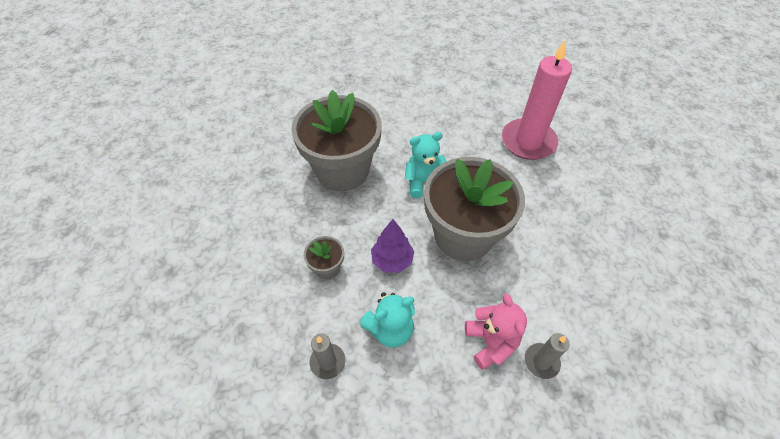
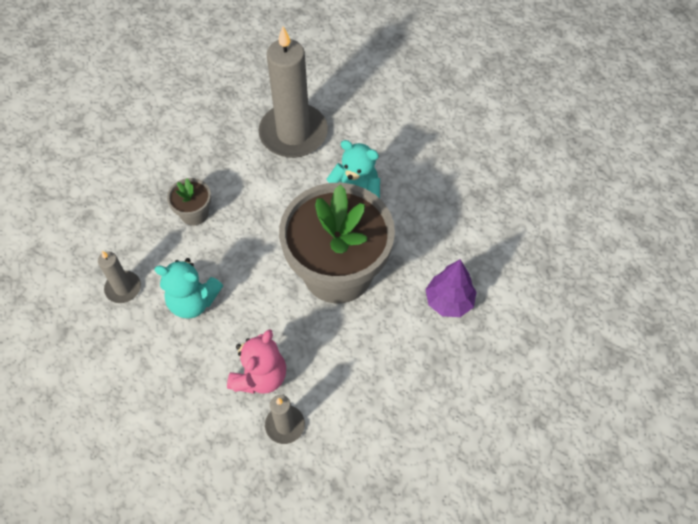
camera: 40 degrees right, 5 degrees up
grey flower pot [291,90,382,191] -> grey candle [259,26,328,158]
purple tree [371,219,414,273] -> purple tree moved to [426,259,477,317]
pink candle [502,39,572,160] -> none

